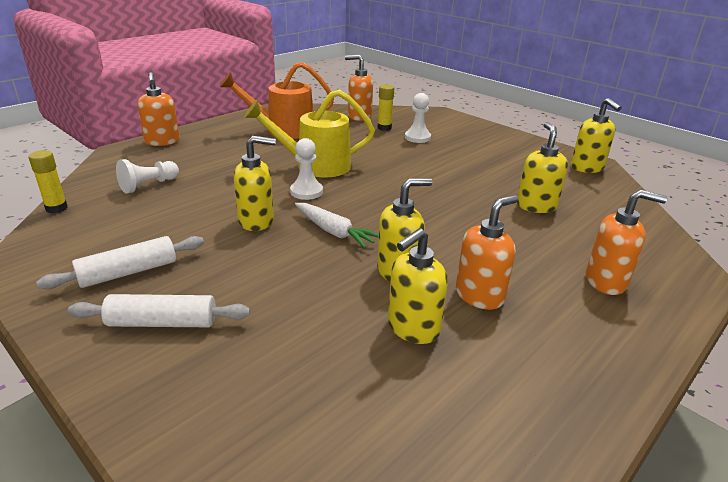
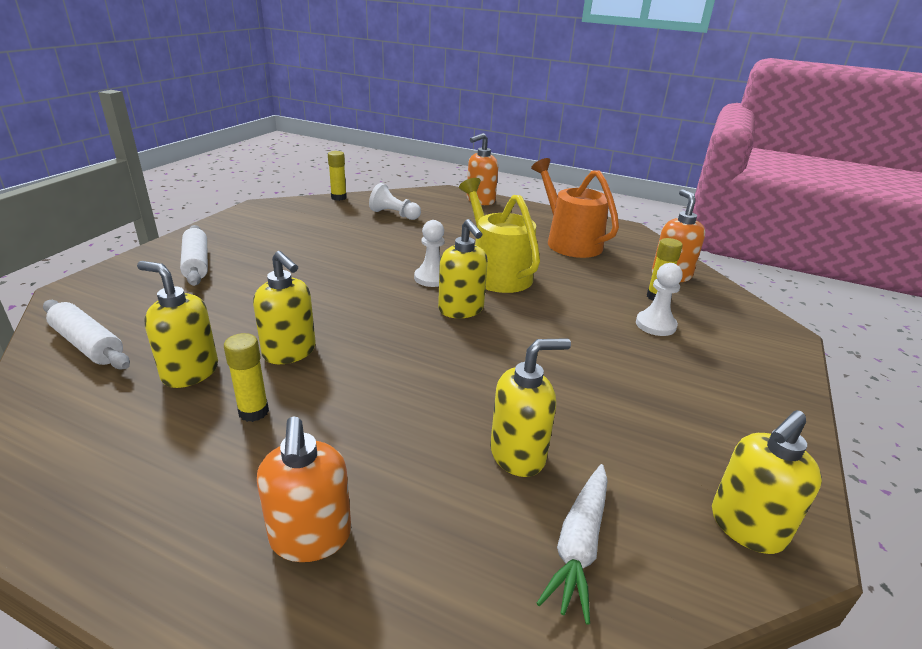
camera: 70 degrees right, 0 degrees up
white rolling pin [37,236,204,289] -> white rolling pin moved to [43,300,130,369]
yellow soap dispenser [234,136,276,231] -> yellow soap dispenser moved to [438,219,488,318]
white carrot [295,203,379,248] -> white carrot moved to [536,464,607,625]
orange soap dispenser [456,195,518,310] -> yellow glue stick [224,333,269,422]

